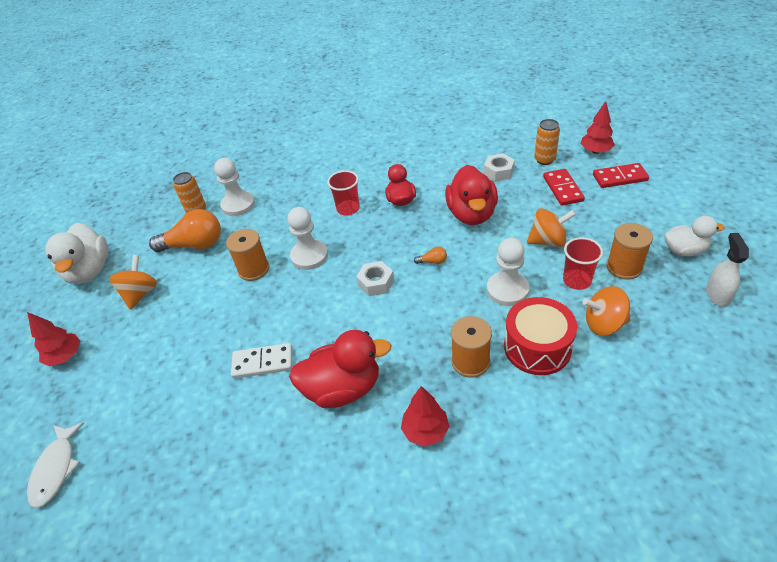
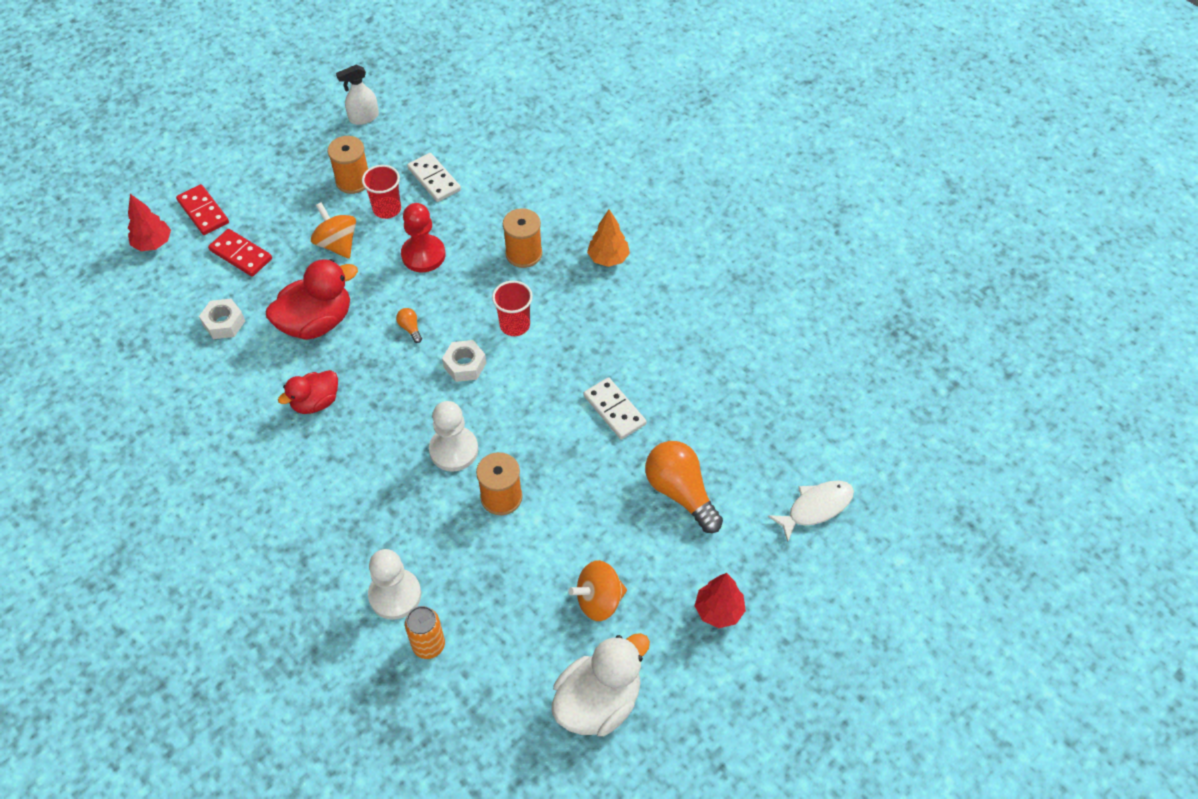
camera: 125 degrees left, 10 degrees up
orange light bulb [149,209,221,252] -> orange light bulb moved to [645,441,723,533]
red duck [289,330,392,408] -> none
red cup [327,170,360,215] -> red cup moved to [492,280,533,336]
red tree [401,386,450,447] -> orange tree [587,209,630,267]
white pawn [487,238,529,306] -> red pawn [401,203,445,272]
red drum [504,297,577,375] -> none
orange can [534,119,560,165] -> none
red domino [543,169,585,206] -> red domino turned 75 degrees clockwise [208,229,272,277]
orange spinning top [583,286,631,336] -> white domino [407,153,461,202]
white duck [665,216,725,256] -> none

